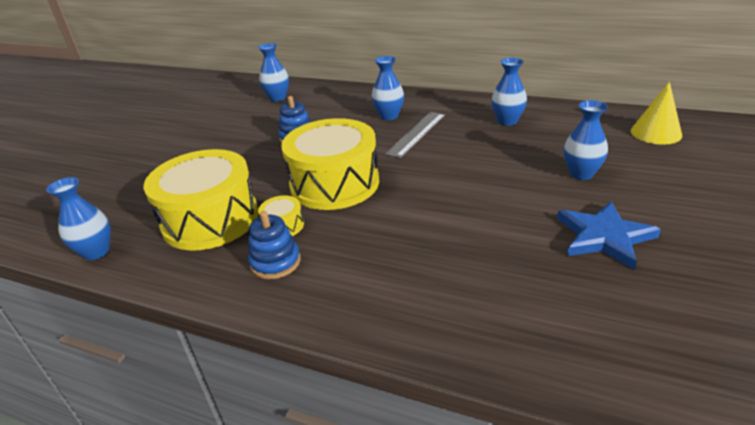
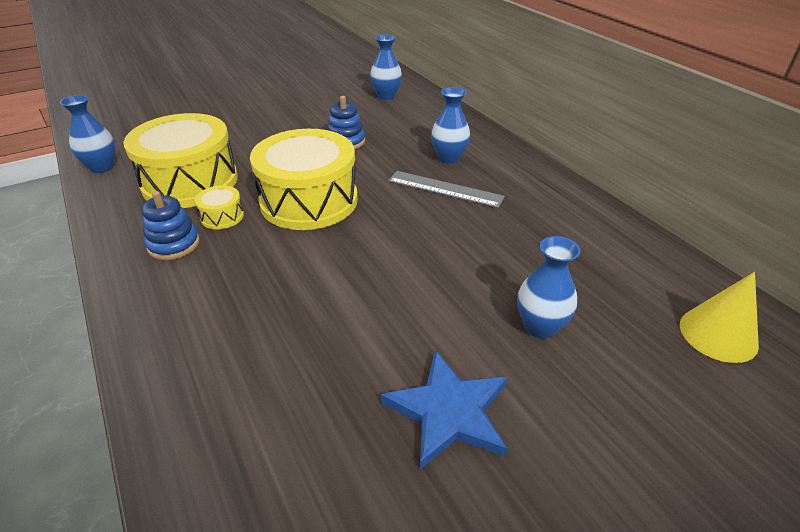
camera: 35 degrees right, 5 degrees up
grey ruler [385,112,445,158] -> grey ruler turned 45 degrees clockwise [388,171,505,208]
blue vase [491,58,527,126] -> none

